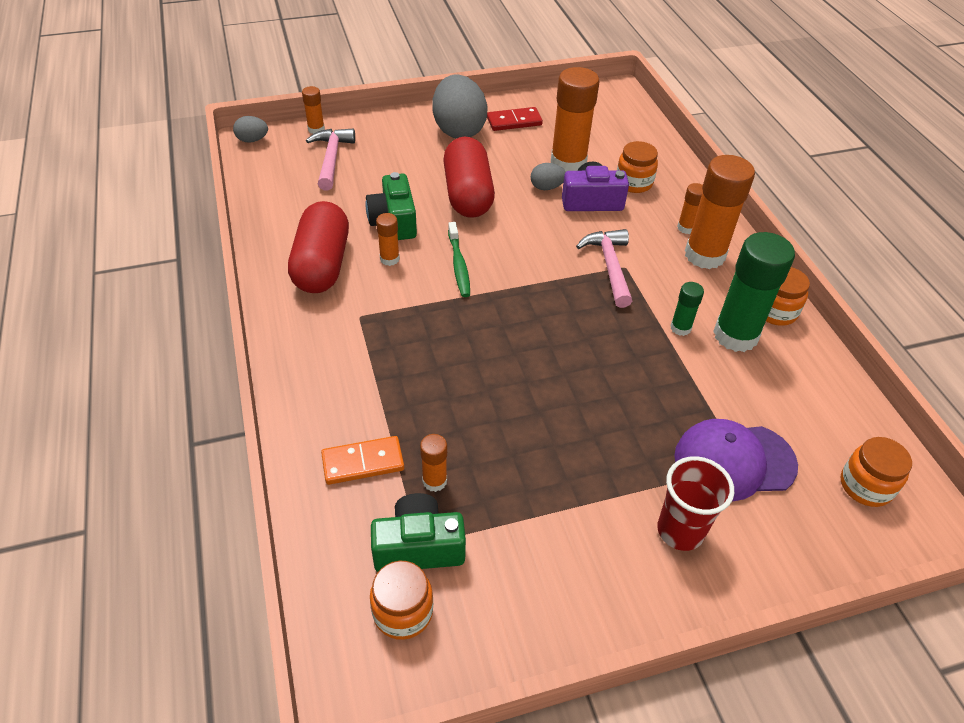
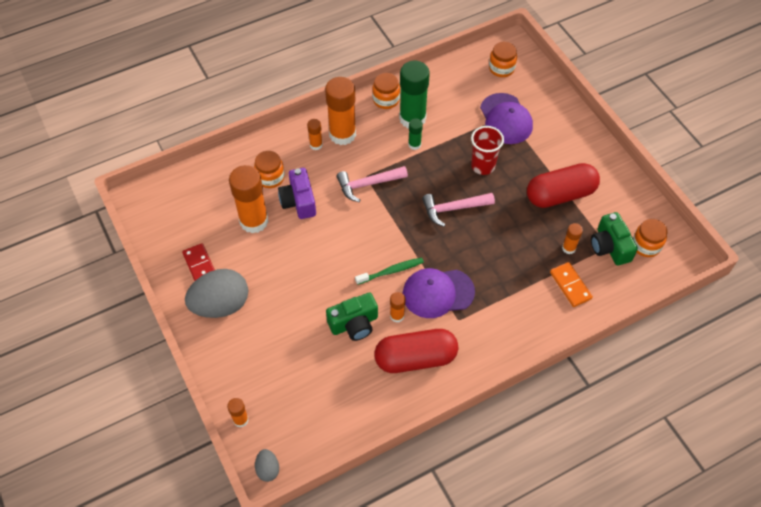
camera: 100 degrees left, 10 degrees up
pink hammer [306,129,355,190] -> pink hammer moved to [422,193,495,227]
red capsule [443,137,495,218] -> red capsule moved to [527,163,600,208]
grey egg [531,163,566,190] -> none
red cup [657,456,734,551] -> red cup moved to [471,126,504,175]
none -> purple cap [403,268,475,318]

